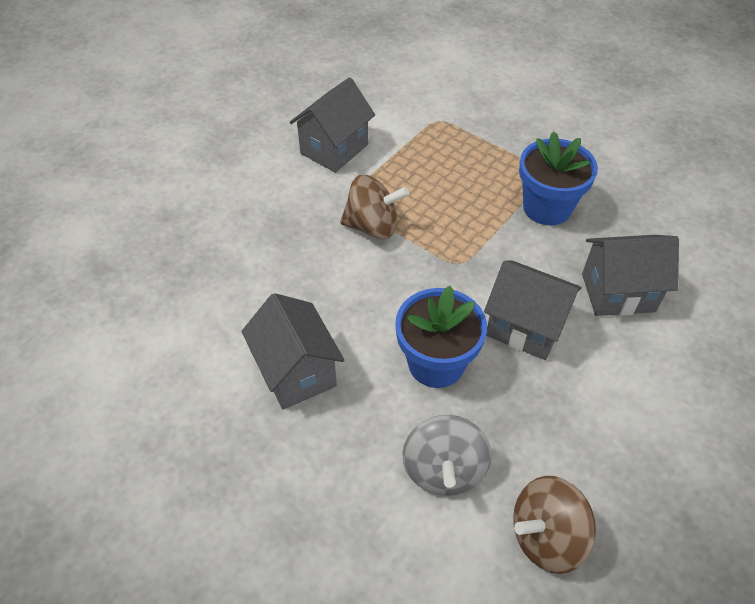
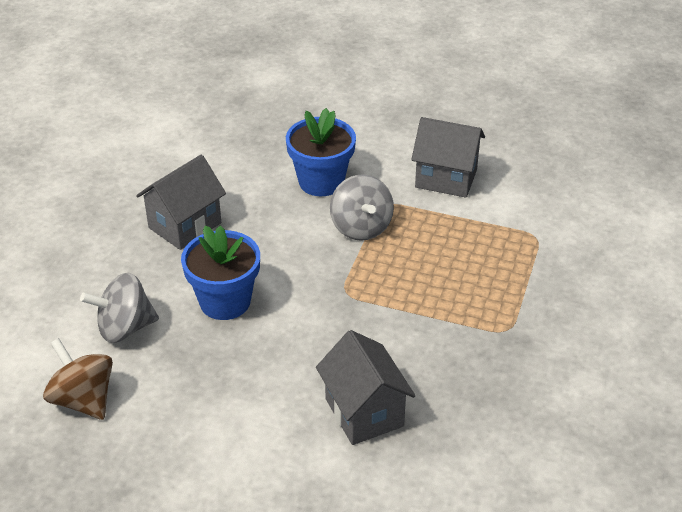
camera: 70 degrees right, 10 degrees down
brown spinning top [340,175,409,239] -> grey spinning top [330,174,394,241]
grey house [484,260,581,360] -> none
blue flower pot [519,132,598,225] -> blue flower pot moved to [286,108,356,196]

